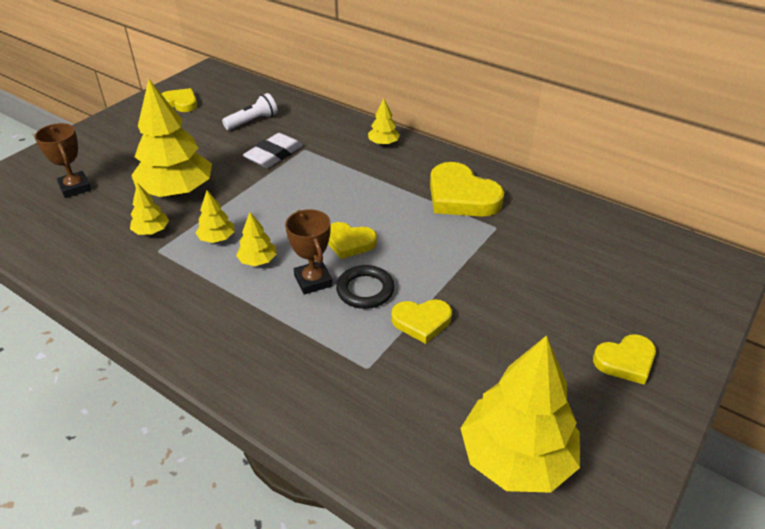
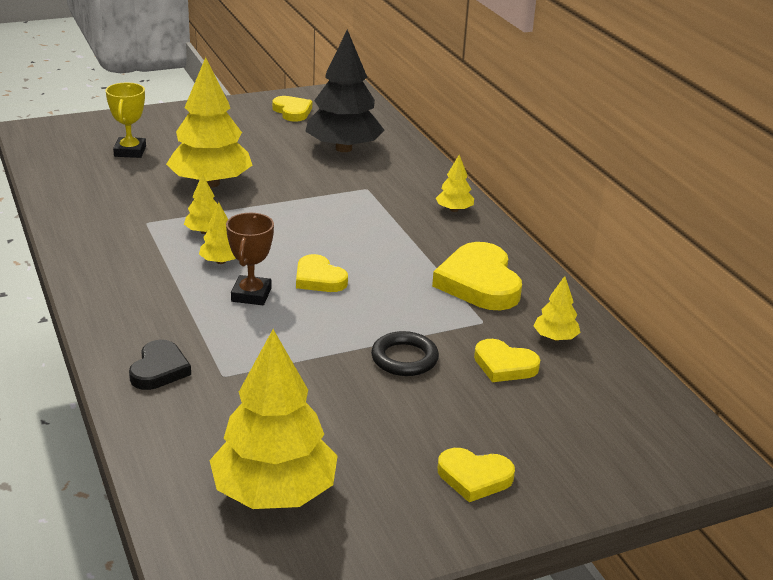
camera: 30 degrees right, 10 degrees down
brown trophy [34,123,91,198] -> yellow trophy [106,83,146,158]
yellow tree [130,183,169,235] -> yellow tree moved to [533,276,580,341]
white flashlight [222,93,278,130] -> black tree [305,30,385,152]
white eraser [243,133,303,168] -> none
black ring [336,265,394,309] -> black ring moved to [371,331,439,376]
yellow heart [391,299,452,344] -> yellow heart moved to [474,339,540,382]
none -> black heart [129,340,191,390]

